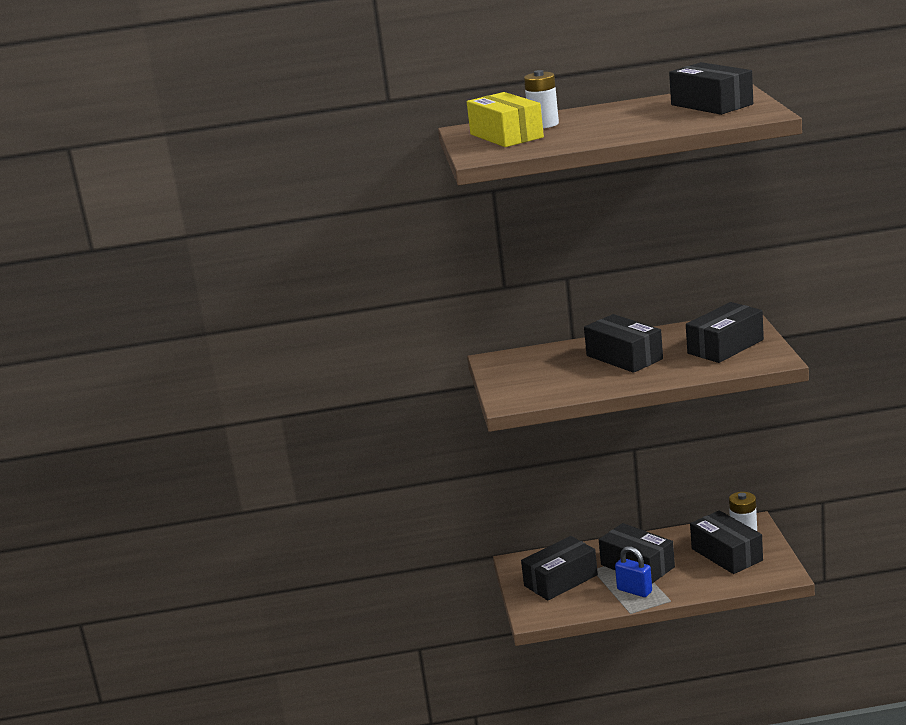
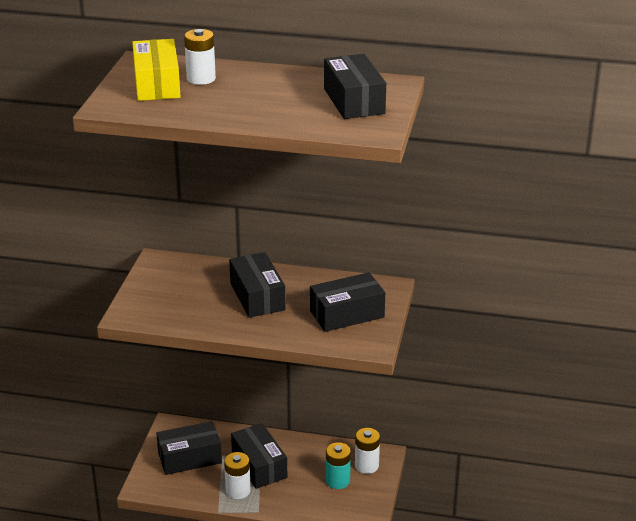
camera: 15 degrees right, 10 degrees up
blue padlock [615,546,652,597] -> white battery [224,452,251,499]
black box [690,510,763,574] -> turquoise battery [326,442,351,489]

